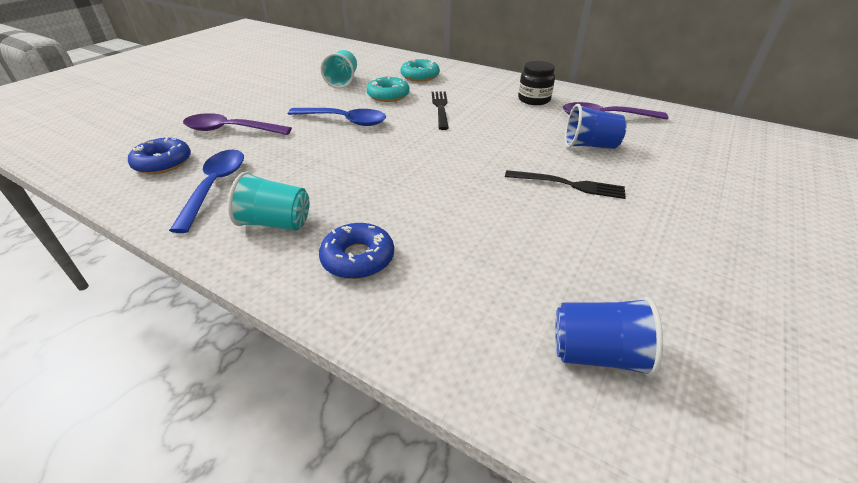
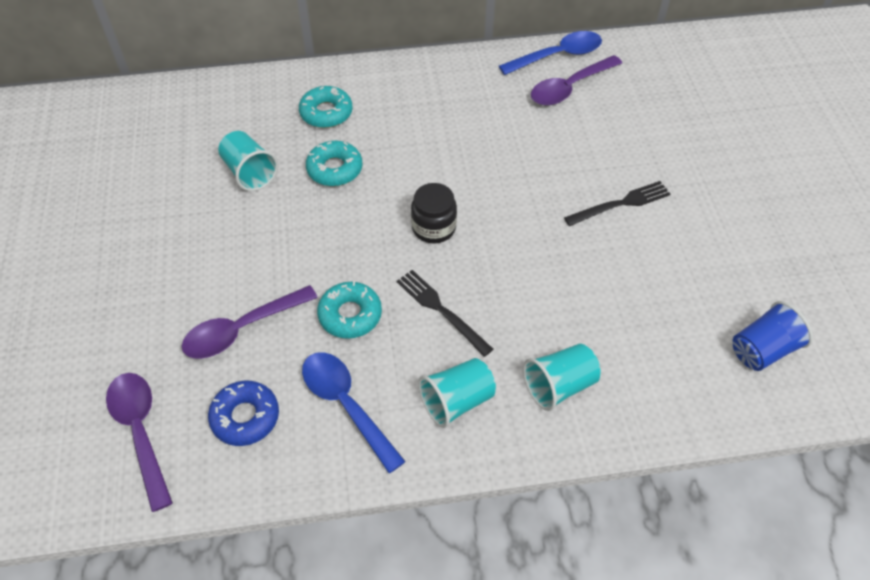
camera: 40 degrees left, 15 degrees up
blue spoon [288,108,386,126] -> blue spoon moved to [499,31,602,75]
blue donut [319,223,394,279] -> turquoise cup [523,344,601,411]
black fork [432,92,449,130] -> black fork moved to [396,270,493,357]
black jar [518,61,555,105] -> black jar moved to [411,183,457,243]
blue cup [565,104,627,149] -> none
none -> purple spoon [106,373,173,512]
none -> turquoise donut [317,281,382,339]

